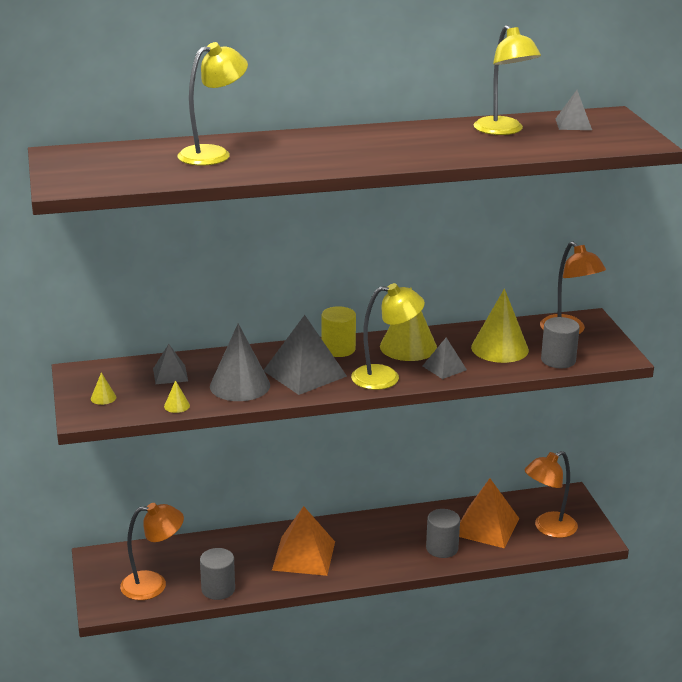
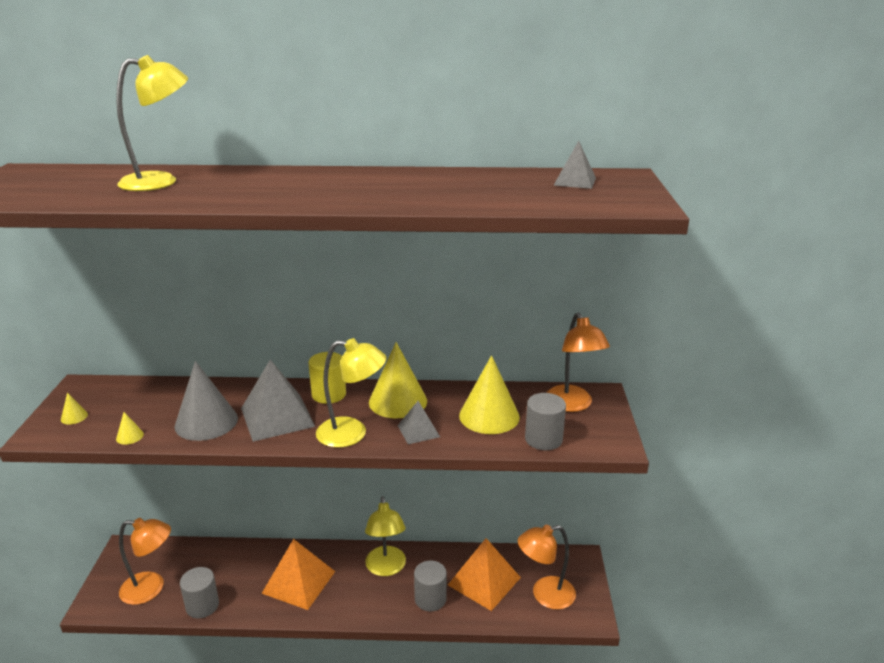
camera: 15 degrees right, 0 degrees up
grey pyramid [153,344,188,384] -> none
yellow lamp [474,25,541,135] -> yellow lamp moved to [365,496,406,576]

